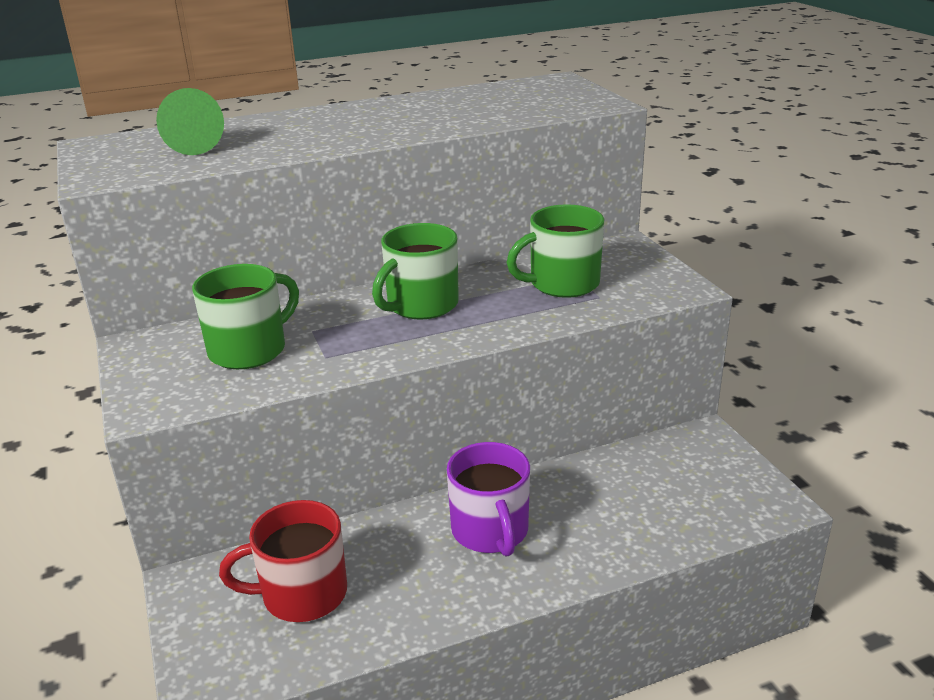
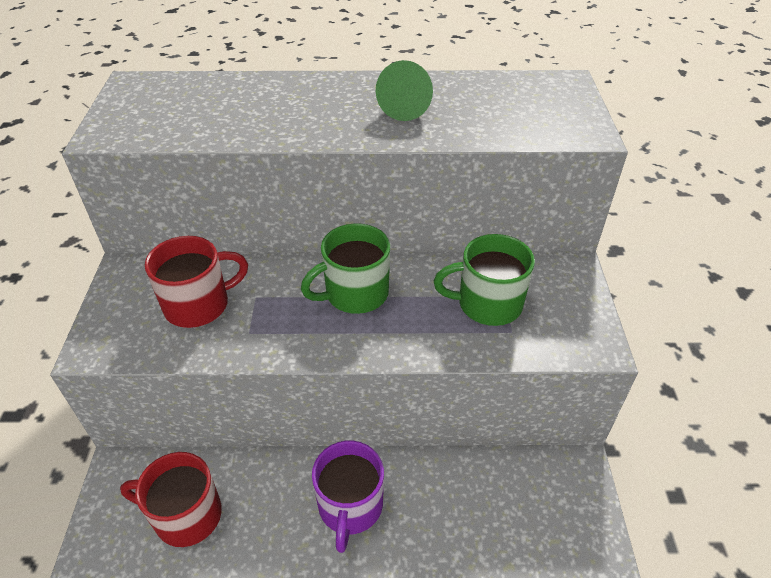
camera: 20 degrees right, 15 degrees up
green cone [156,88,224,155] -> green cone moved to [376,60,433,121]
green mug [192,264,299,369] -> red mug [145,236,248,328]

